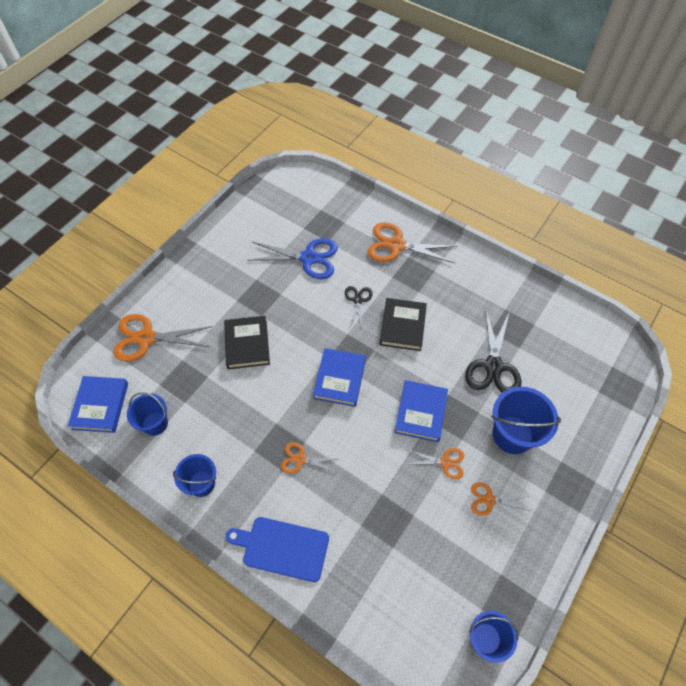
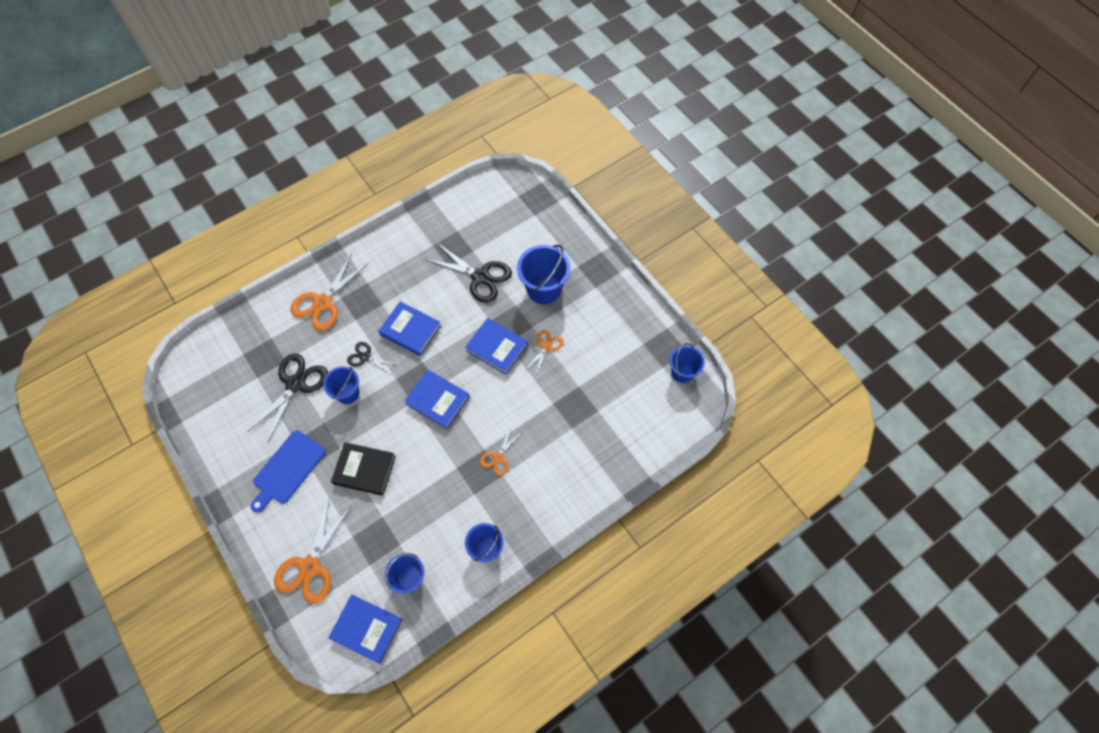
camera: 70 degrees left, 5 degrees up
blue cutting board [226,517,329,582] -> blue cutting board moved to [251,430,326,513]
blue scissors [247,238,338,279] -> black scissors [247,354,328,442]
black book [380,298,427,351] -> blue book [378,301,441,356]
orange scissors [471,482,530,516] -> none
none -> blue bucket [323,366,359,404]

